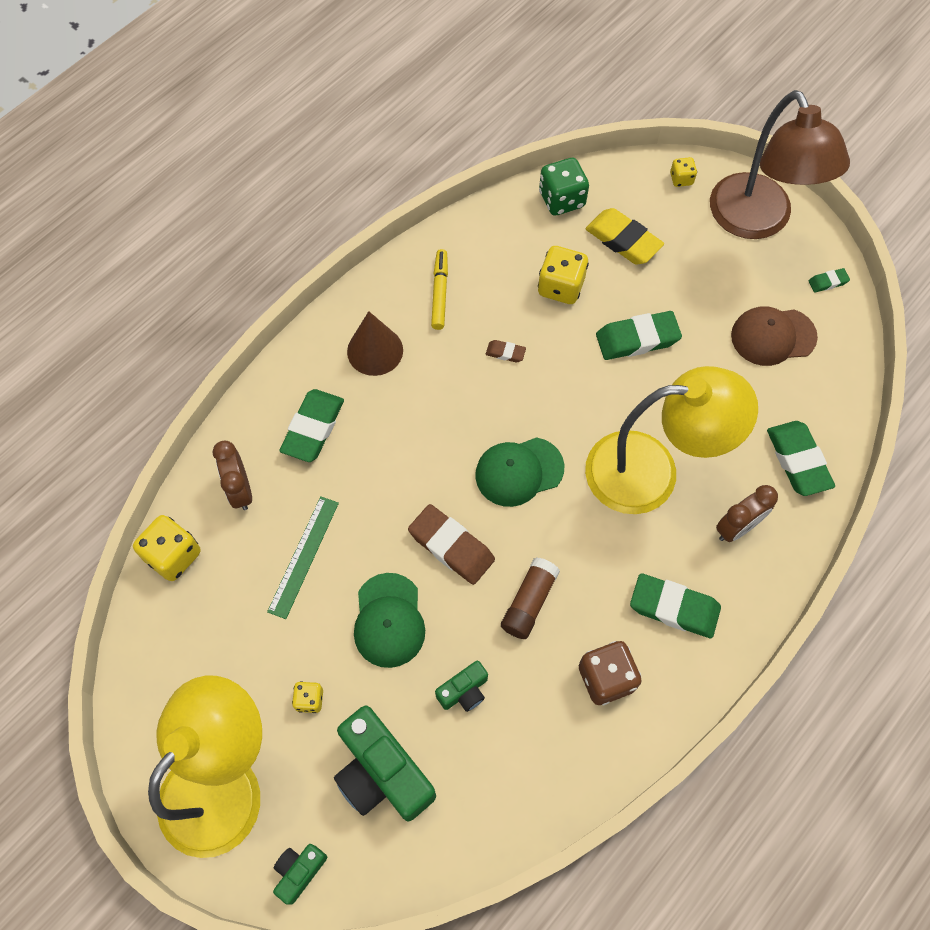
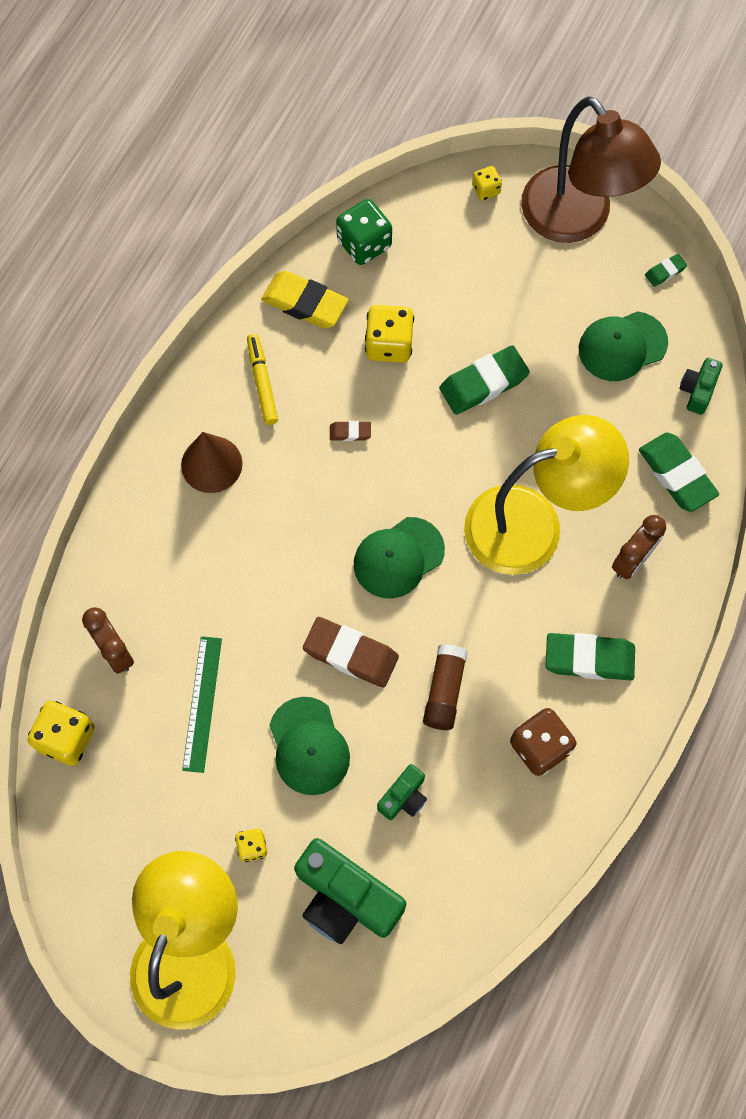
camera: 15 degrees left, 5 degrees up
green camera [273,844,327,905] -> green camera moved to [680,358,723,415]
green eraser [279,389,344,462] -> none
yellow eraser [586,208,664,264] -> yellow eraser moved to [261,271,349,328]
brown cap [731,306,818,366] -> green cap [579,311,668,381]

